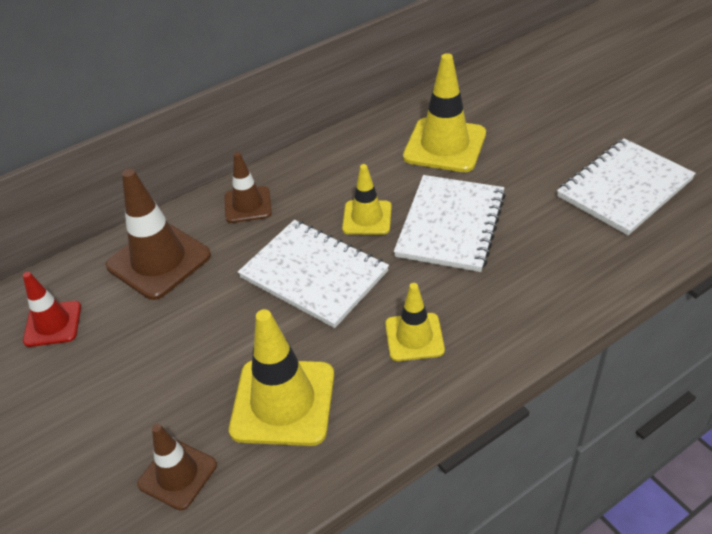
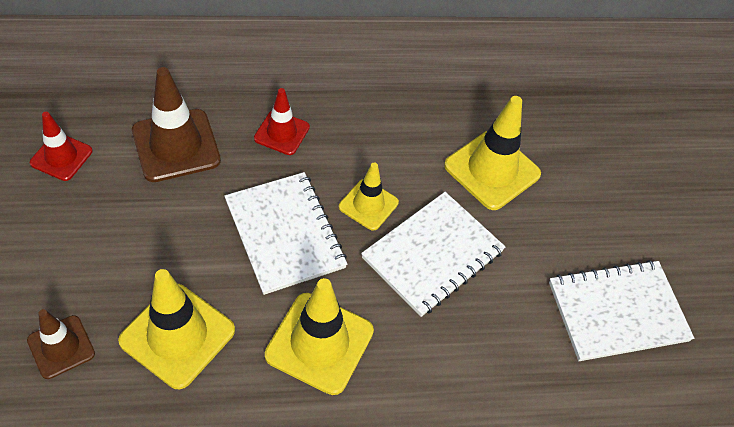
camera: 20 degrees right, 10 degrees up
brown traffic cone [225,152,272,223] -> red traffic cone [254,88,310,155]
yellow traffic cone [385,283,445,361] -> yellow traffic cone [265,278,374,395], size x1.66

